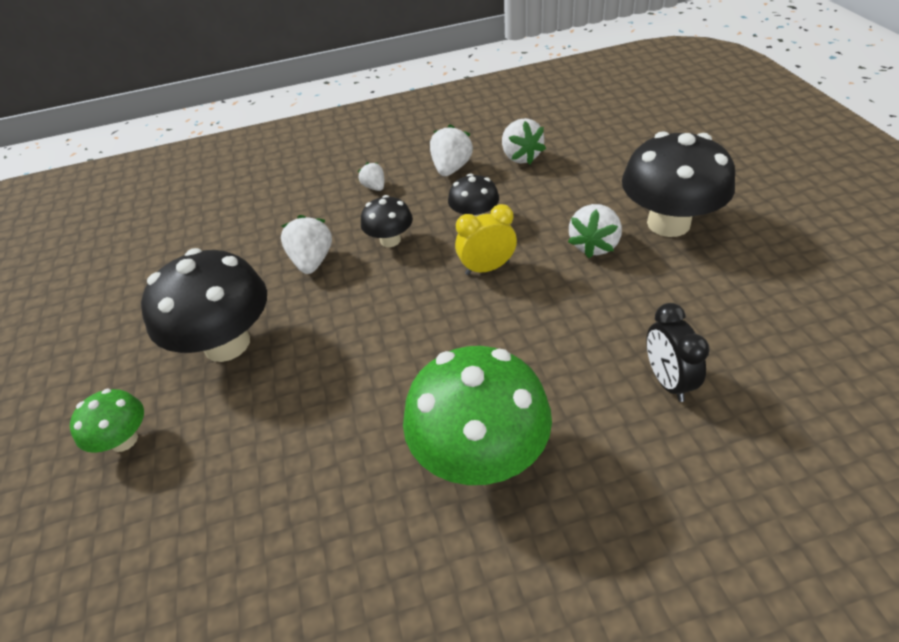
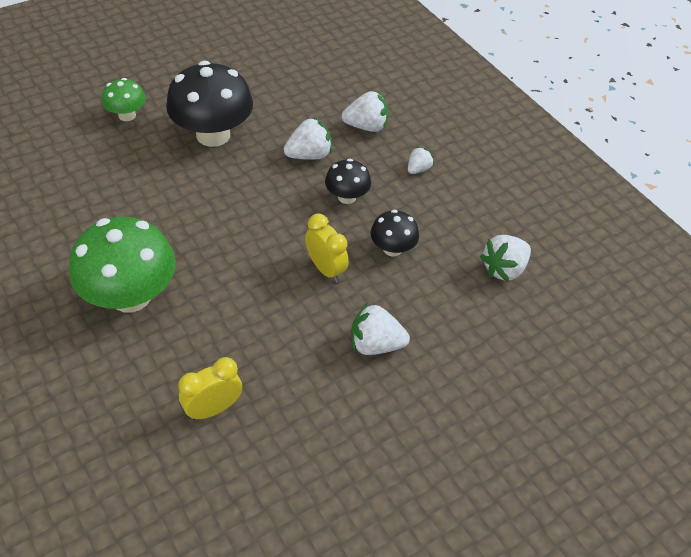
camera: 65 degrees right, 5 degrees up
white strawberry [430,124,473,176] -> white strawberry moved to [342,91,389,132]
black mushroom [622,131,735,237] -> none
black clock [646,303,710,402] -> yellow clock [179,357,242,420]

